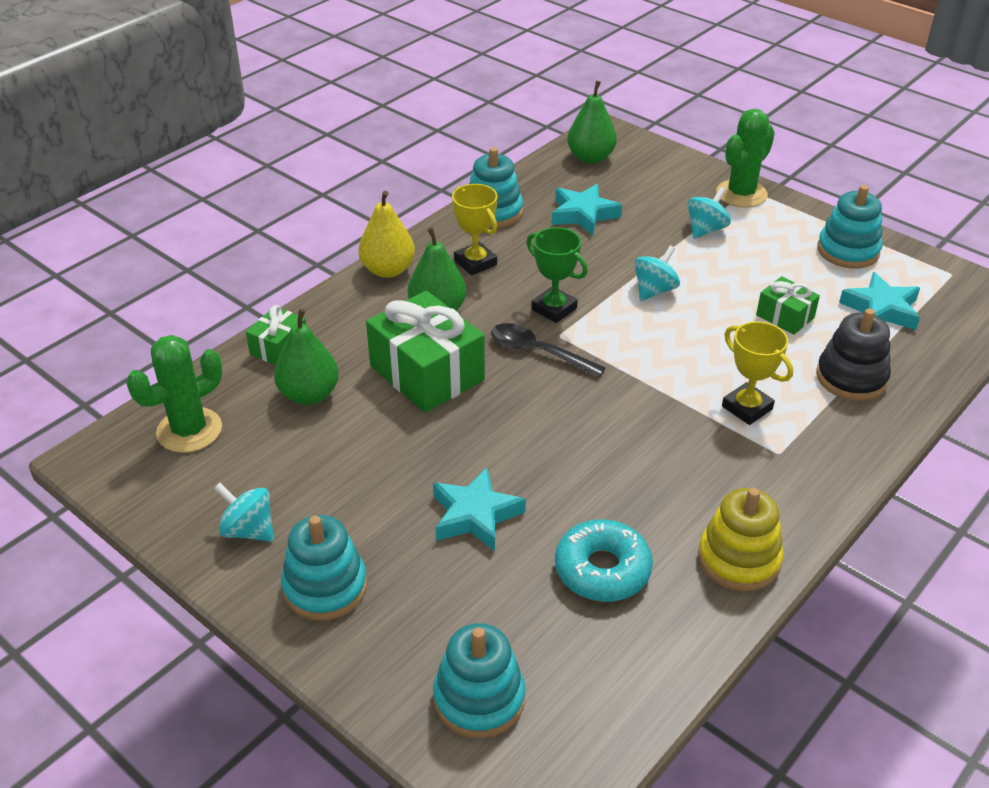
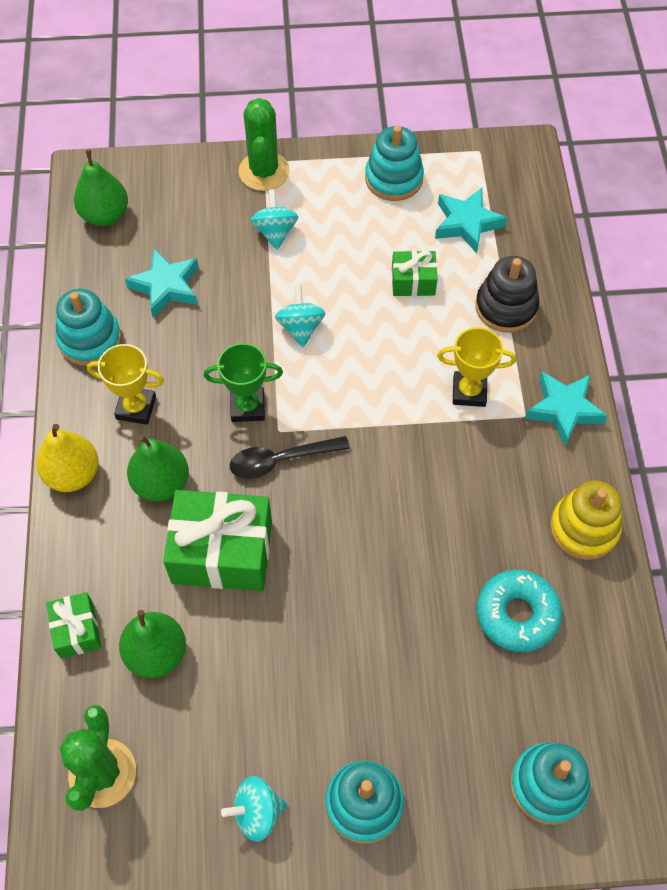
camera: 45 degrees left, 20 degrees up
turquoise star [433,467,526,551] -> turquoise star moved to [525,372,608,446]

